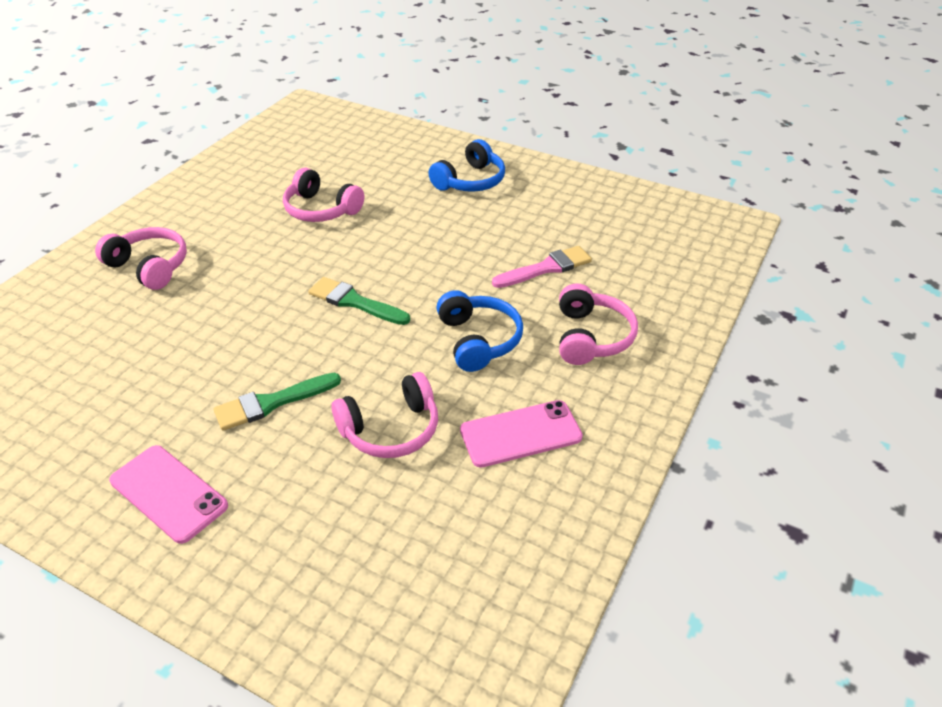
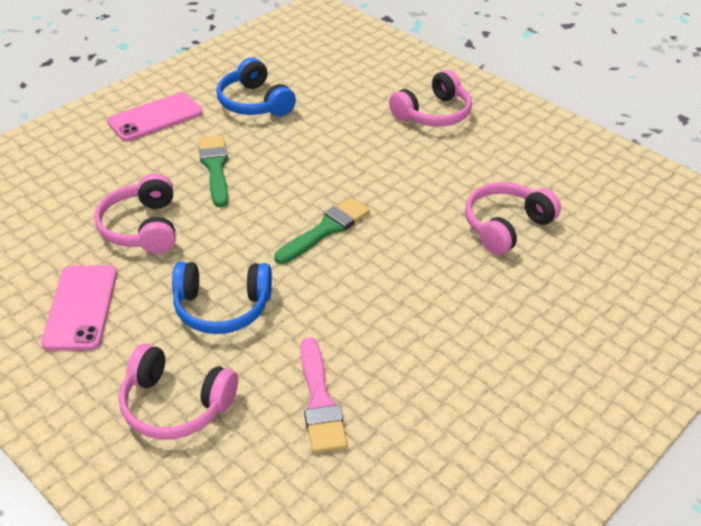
camera: 105 degrees right, 0 degrees up
blue headphones [428,139,505,192] -> blue headphones moved to [216,58,296,116]

